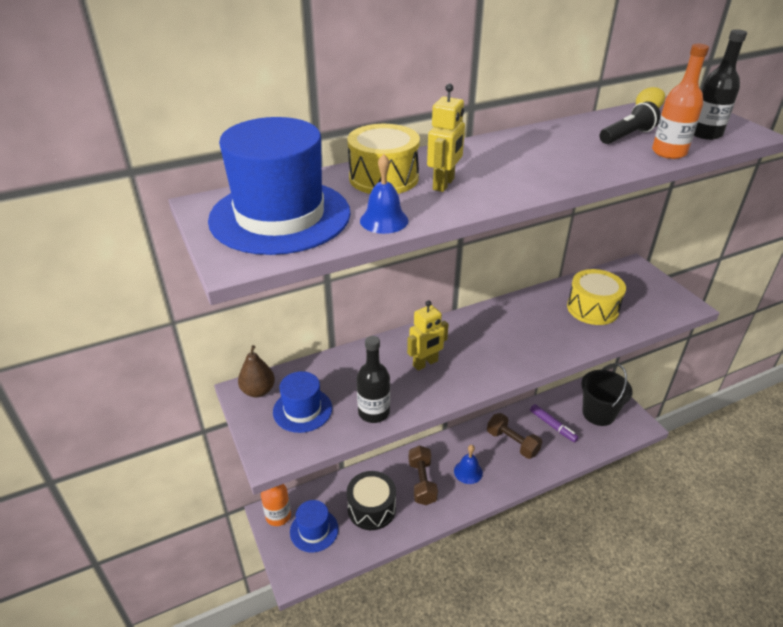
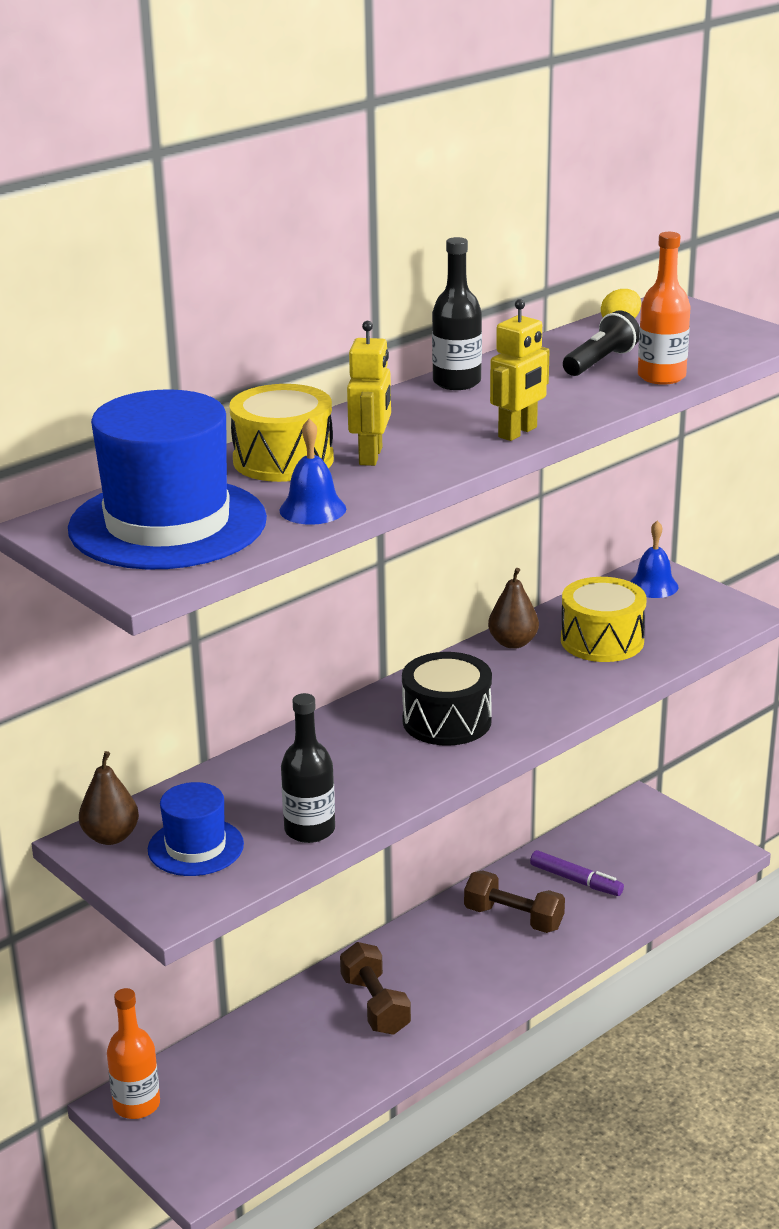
camera: 15 degrees left, 10 degrees down
blue hat [290,500,338,553] -> none
black drum [347,471,396,530] -> black drum moved to [402,652,492,746]
yellow robot [407,300,449,371] -> yellow robot moved to [490,299,550,441]
blue bell [454,445,483,484] -> blue bell moved to [630,521,678,598]
black bucket [581,363,633,426] -> none
black bottle [694,29,747,140] -> black bottle moved to [432,237,482,390]
none -> brown pear [488,568,539,649]

